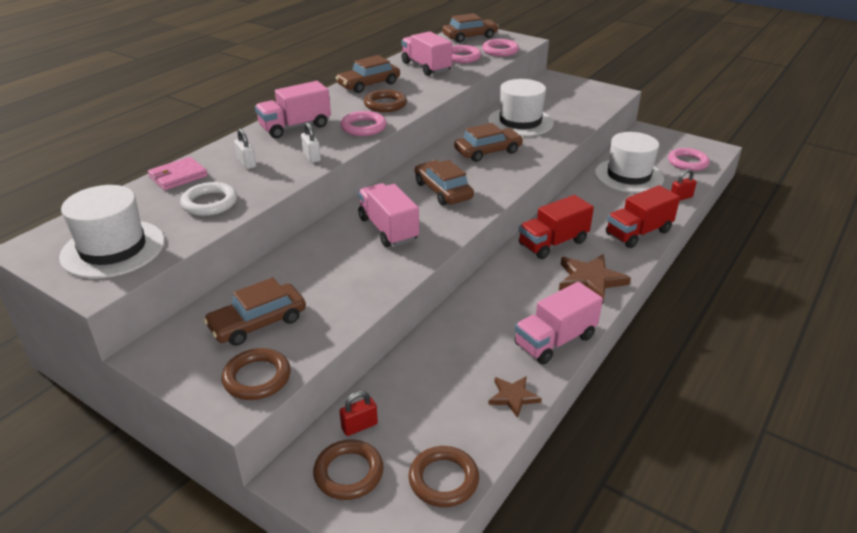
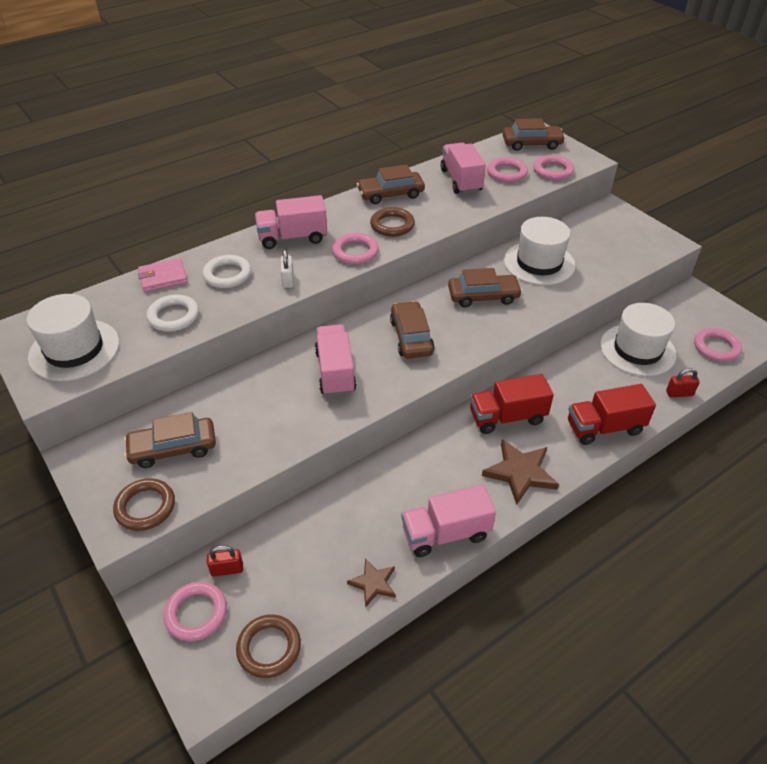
camera: 20 degrees right, 10 degrees up
white padlock [234,128,256,169] -> white ring [203,255,251,288]
brown ring [313,440,384,500] -> pink ring [164,582,227,641]

